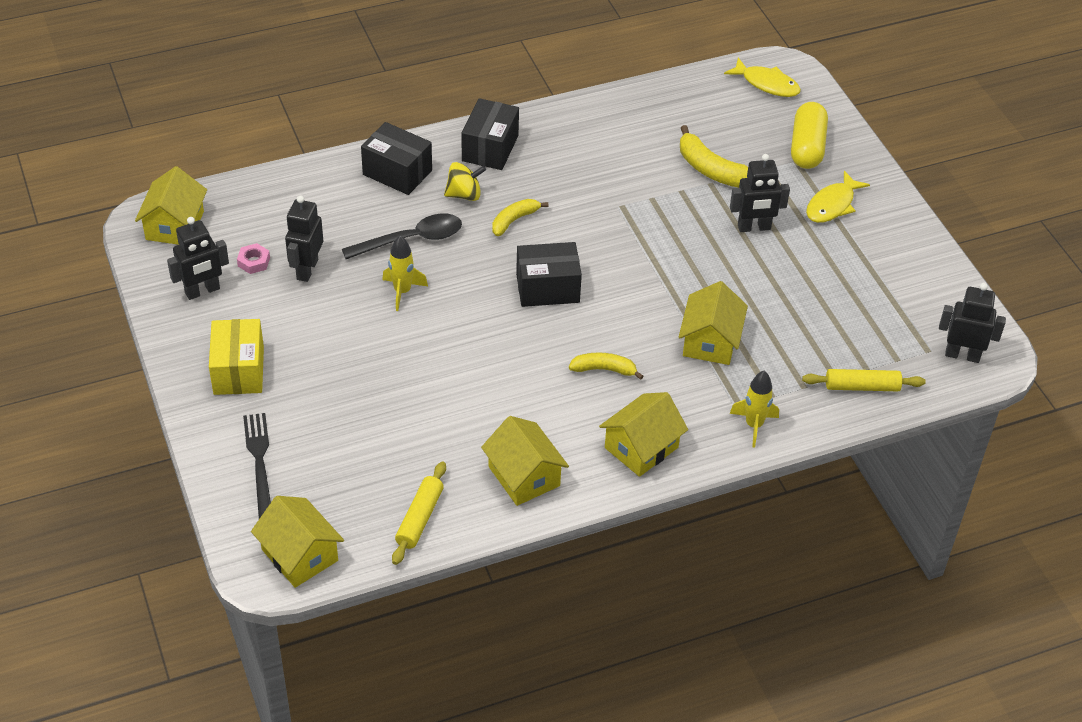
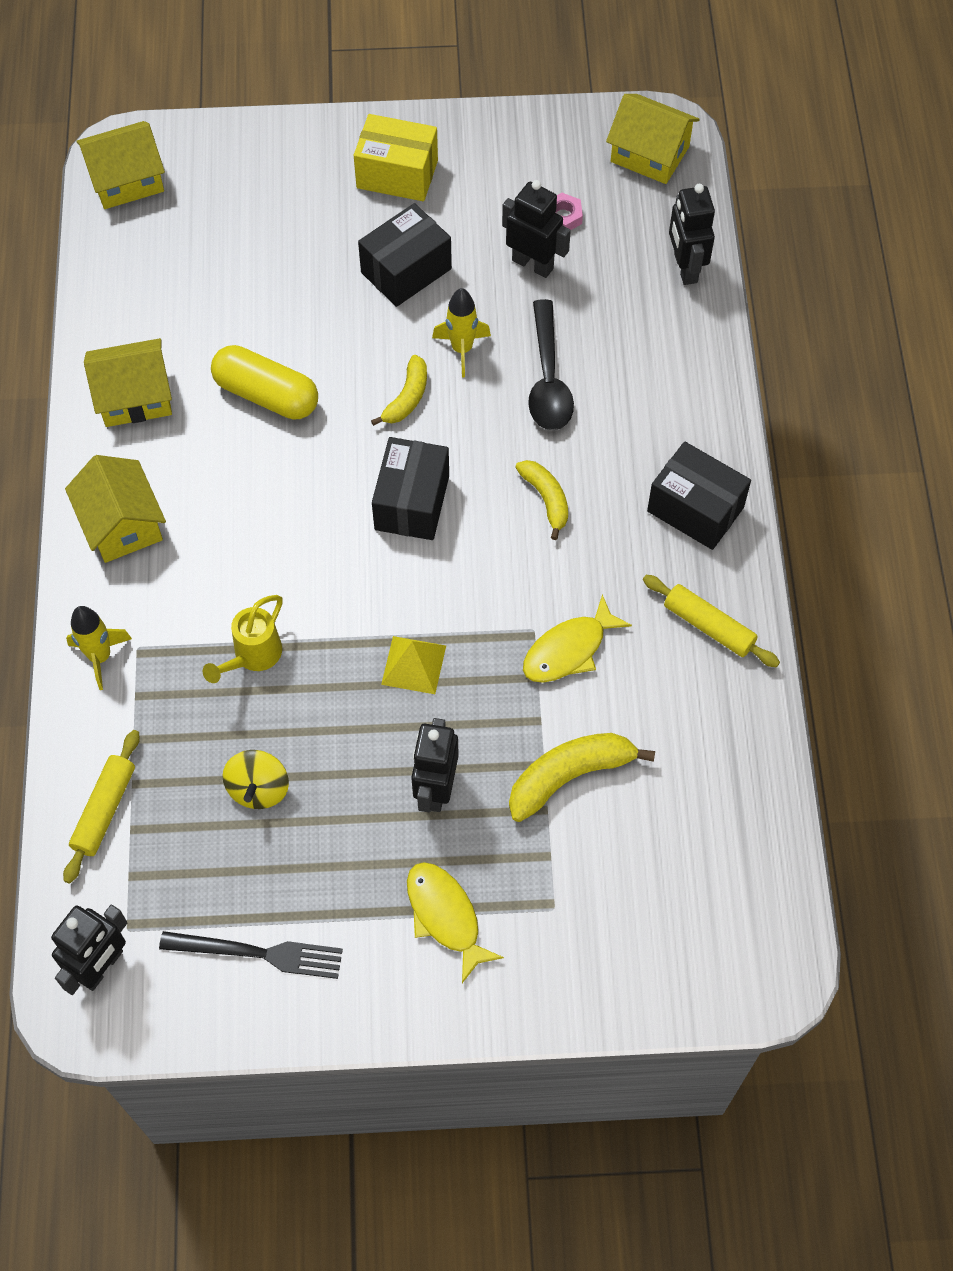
camera: 110 degrees right, 15 degrees up
black robot [167,217,229,300] -> black robot moved to [669,184,715,285]
black fork [243,413,271,519] -> black fork moved to [159,931,343,979]
black box [361,122,432,195] -> black box moved to [358,203,452,307]
yellow rolling pin [392,462,446,565] -> yellow rolling pin moved to [643,575,780,667]
yellow spinning top [444,162,486,201] -> yellow spinning top moved to [223,750,289,809]
yellow banana [569,352,644,380] -> yellow banana moved to [371,355,427,426]
yellow house [679,281,748,365] -> yellow watering can [203,595,283,683]
yellow fish [724,57,801,97] -> yellow fish moved to [523,594,632,683]
yellow capsule [791,102,828,169] -> yellow capsule moved to [211,345,318,420]
none -> yellow pyramid [381,636,446,694]

